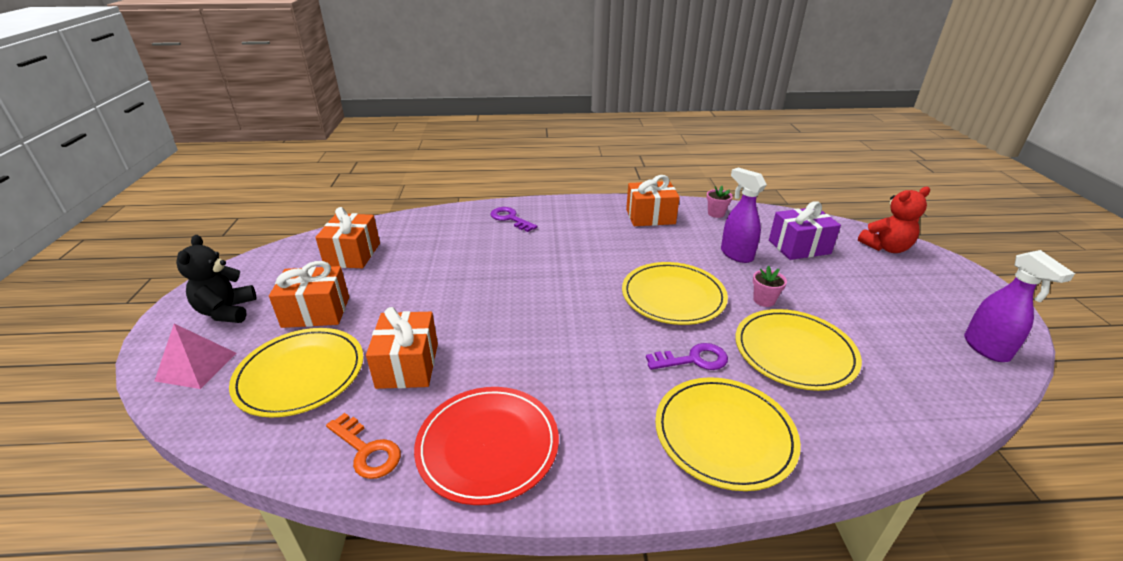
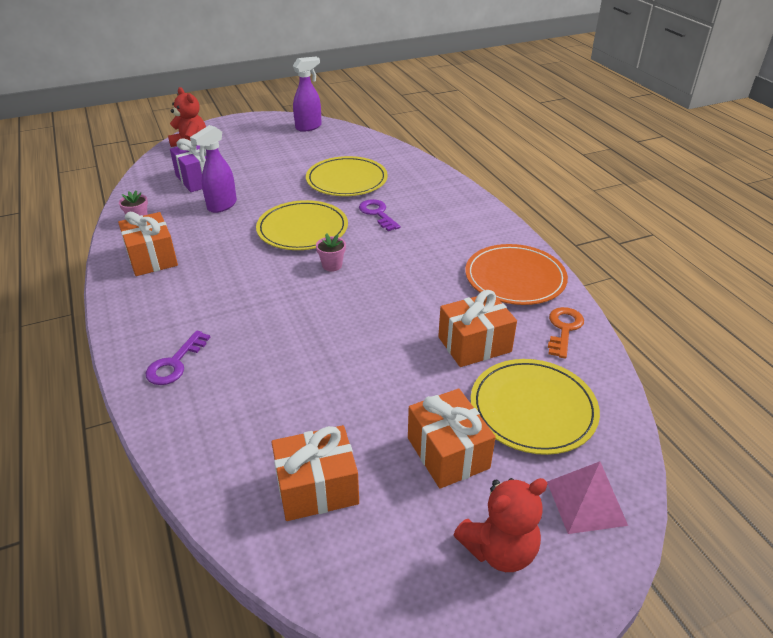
camera: 110 degrees left, 5 degrees up
black teddy bear [176,235,256,323] -> red teddy bear [454,478,548,572]
red plate [414,387,559,505] -> orange plate [465,244,568,305]
yellow plate [655,377,801,491] -> none
pink flower pot [753,265,787,307] -> pink flower pot moved to [316,233,346,272]

